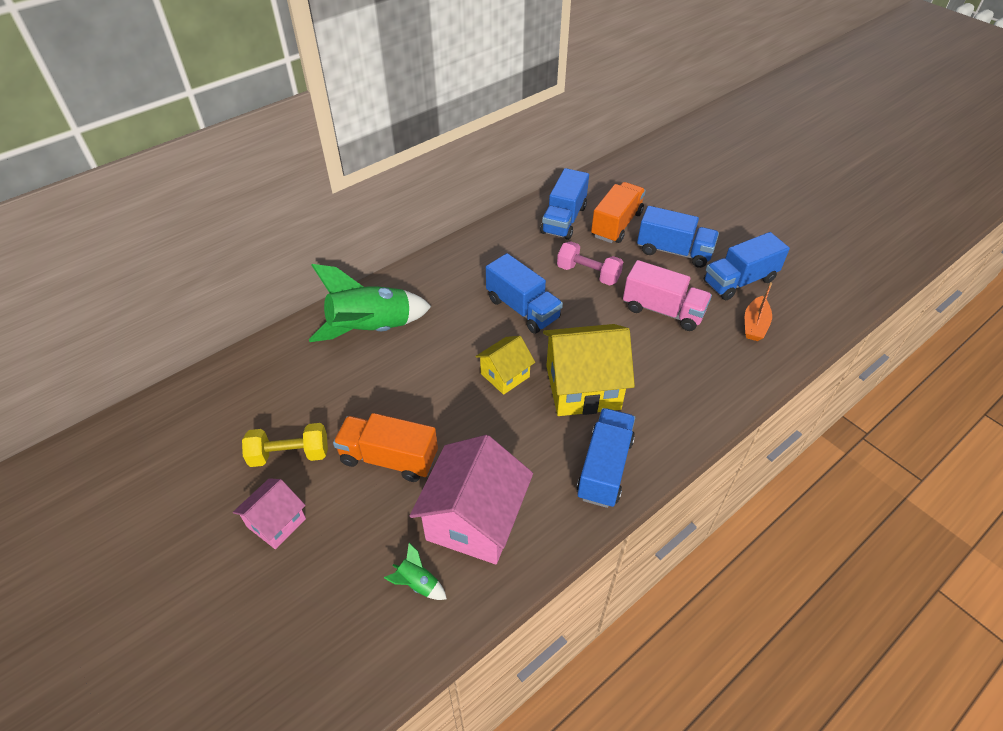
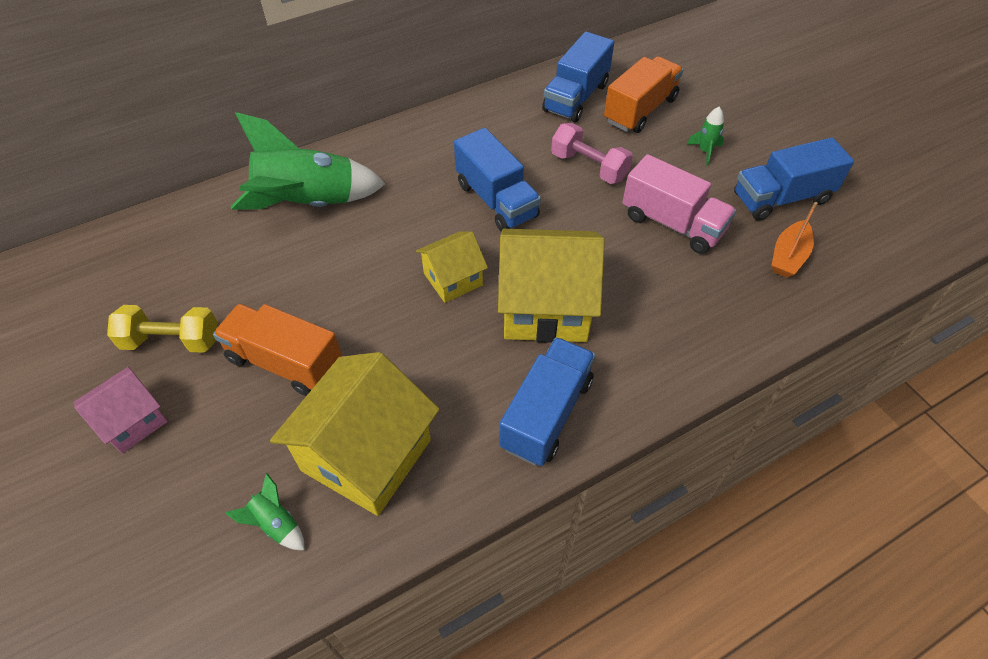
camera: 10 degrees right, 5 degrees up
pink house [410,435,533,564] -> yellow house [270,352,440,516]
blue truck [637,206,719,268] -> green rocket [687,107,724,165]

